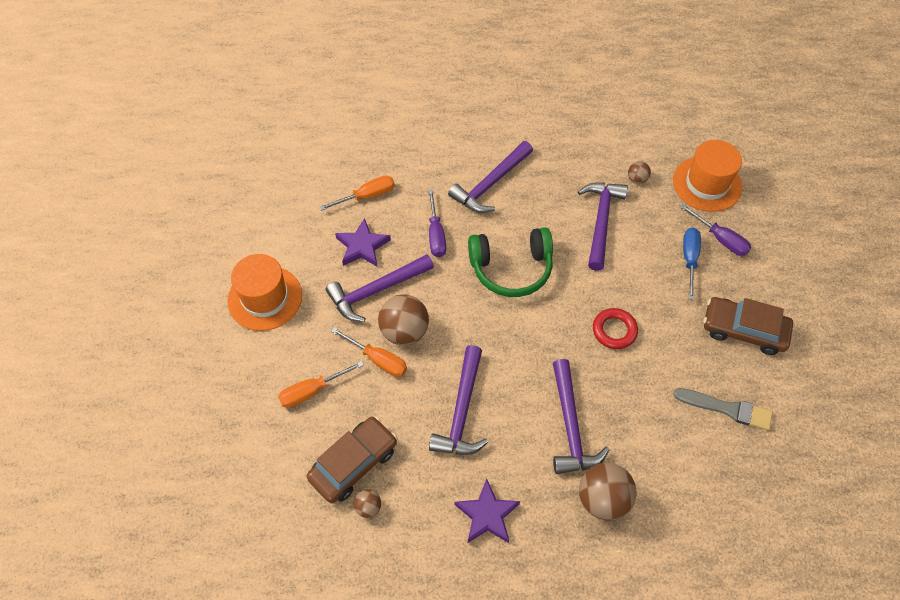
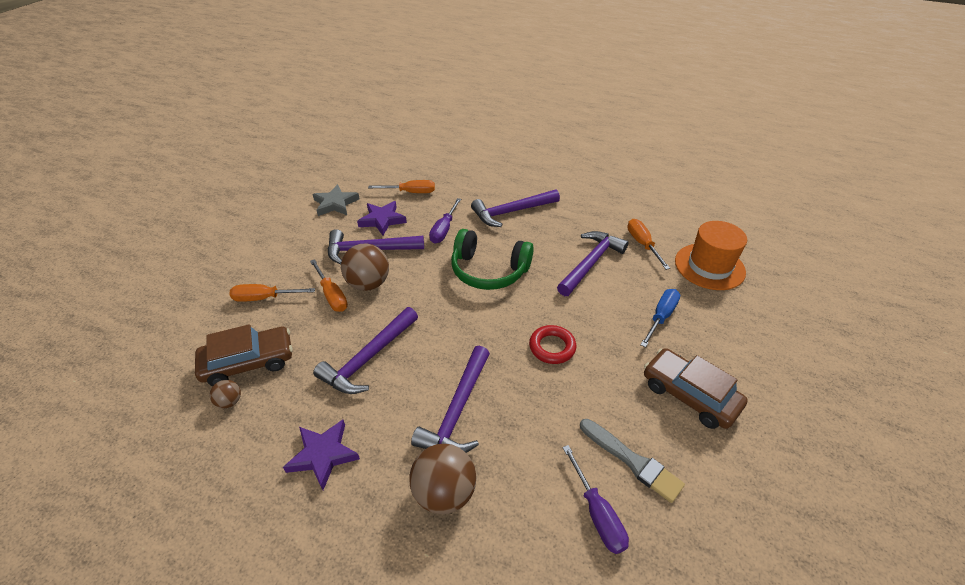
camera: 25 degrees right, 15 degrees down
orange hat [227,254,302,331] -> none
brown ball [628,161,651,184] -> orange screwdriver [627,219,670,270]
purple screwdriver [680,204,751,256] -> purple screwdriver moved to [563,445,629,554]
none -> grey star [312,184,360,216]

